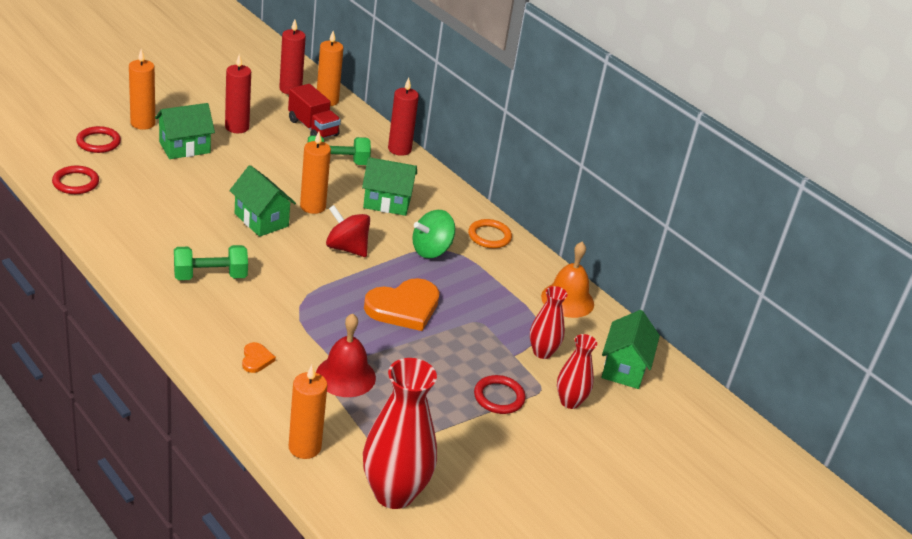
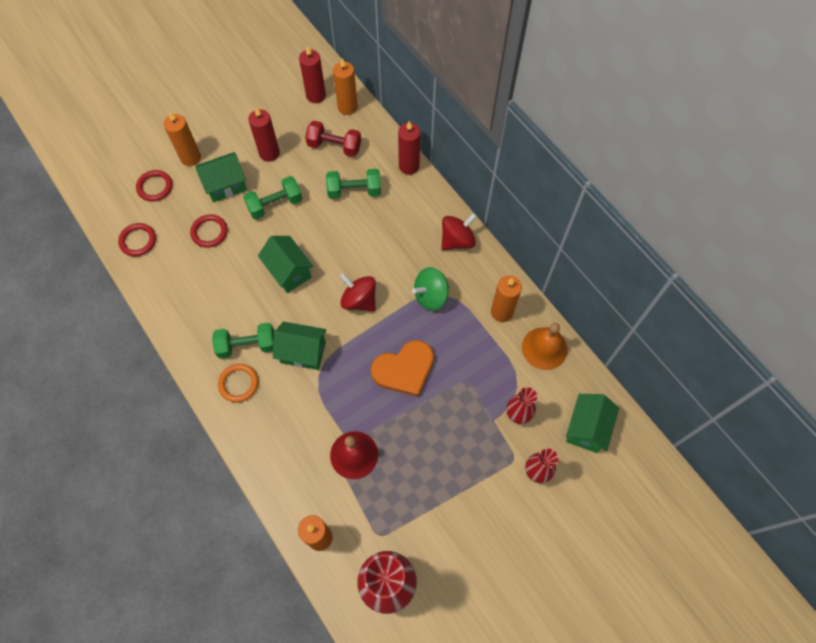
camera: 10 degrees right, 30 degrees up
orange heart [242,342,276,373] -> none
red truck [288,84,341,138] -> red dumbbell [305,121,361,157]
orange candle [300,131,331,214] -> orange candle moved to [491,275,522,322]
green house [362,157,417,216] -> green house moved to [273,322,327,370]
orange ring [468,219,512,248] -> orange ring moved to [218,364,258,402]
red ring [474,375,526,414] -> red ring moved to [190,214,228,248]
none -> green dumbbell [243,176,302,219]
none -> red spinning top [441,213,477,250]

